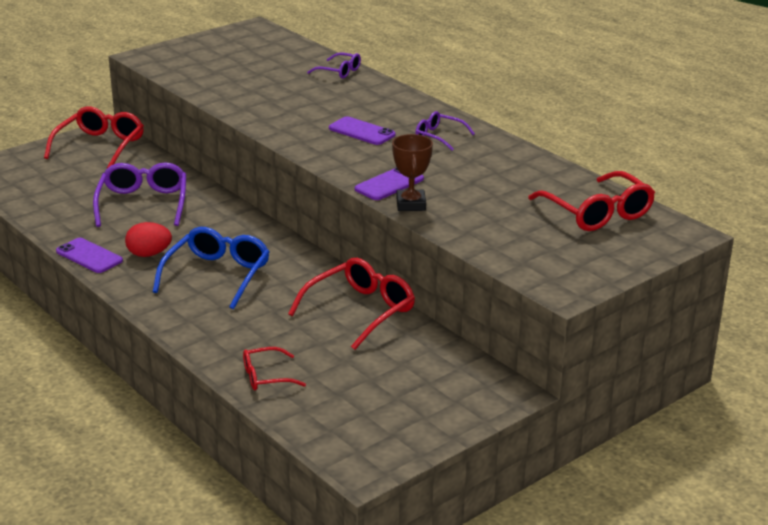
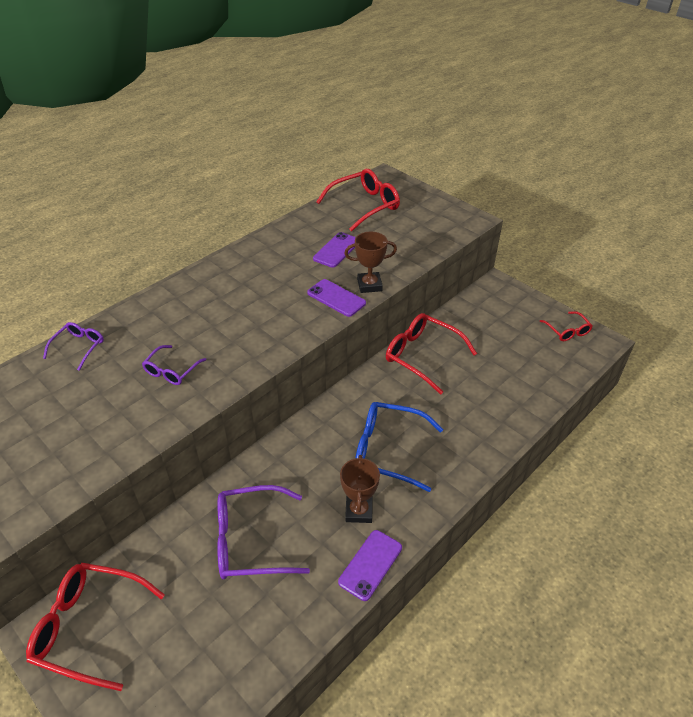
camera: 95 degrees left, 15 degrees up
red egg [125,222,172,257] -> brown trophy [340,455,380,523]
red glasses [243,347,306,390] -> red glasses moved to [540,311,593,341]
purple phone [329,116,396,145] -> purple phone moved to [313,232,356,268]
purple glasses [415,111,475,151] -> purple glasses moved to [142,345,206,385]

